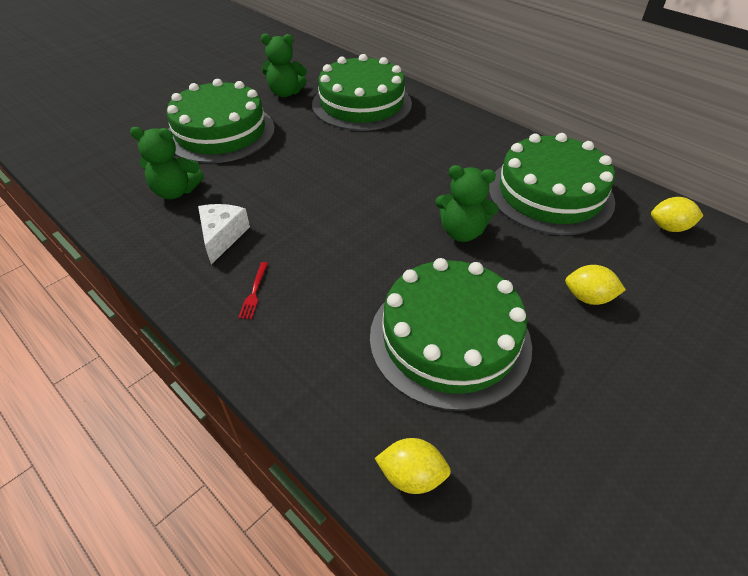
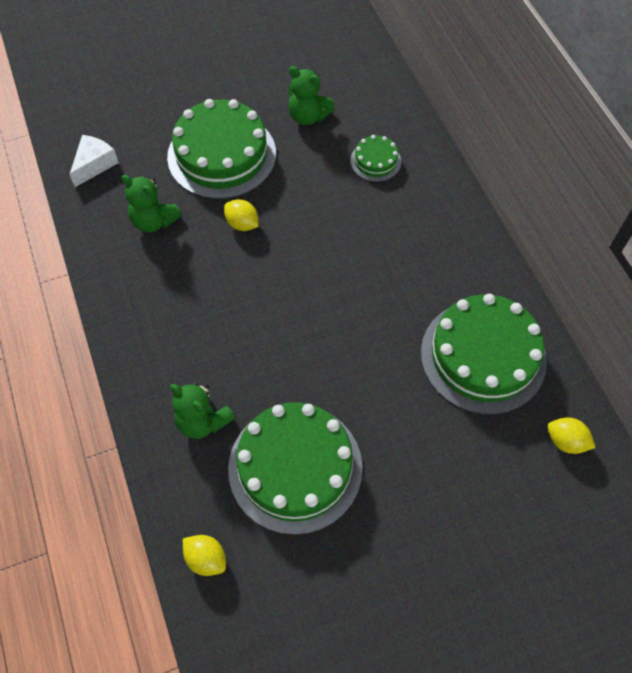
camera: 25 degrees right, 15 degrees up
white cheese [198,204,250,265] -> white cheese moved to [69,135,119,187]
red fork [238,262,268,319] -> none
green cake [312,54,412,131] -> green cake [350,135,402,182], size x0.47
green teddy bear [435,165,499,242] -> green teddy bear moved to [170,383,235,439]
yellow lemon [565,265,626,305] -> yellow lemon moved to [224,199,259,231]

